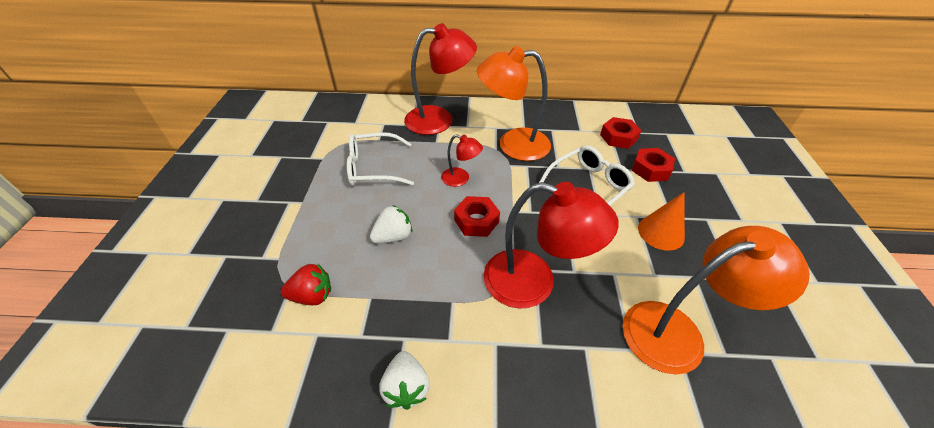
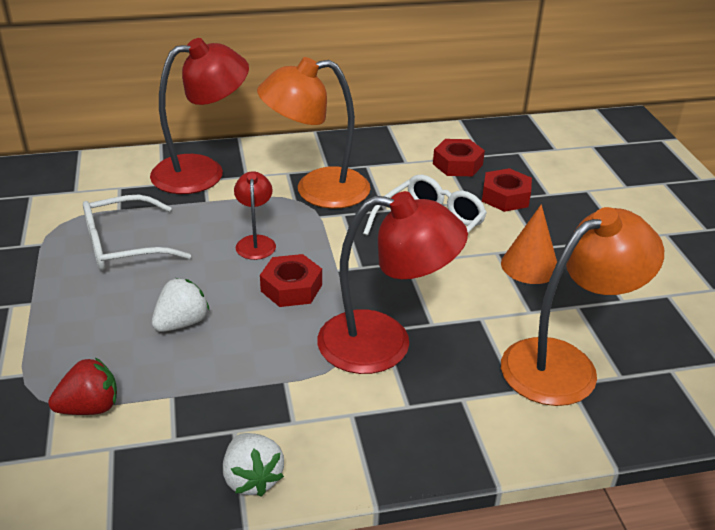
camera: 15 degrees left, 10 degrees down
red lamp [441,134,483,187] -> red lamp turned 105 degrees counterclockwise [234,171,276,260]

